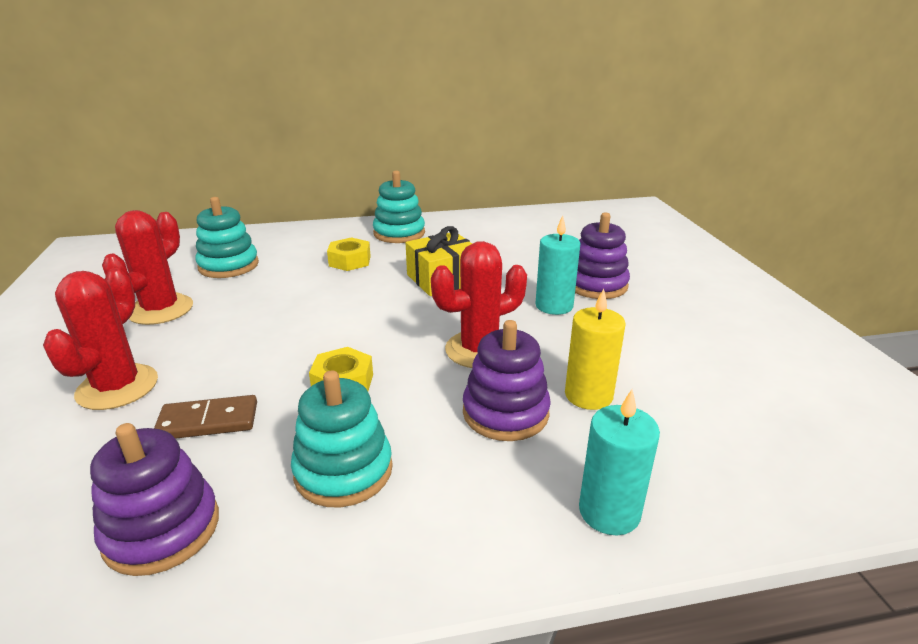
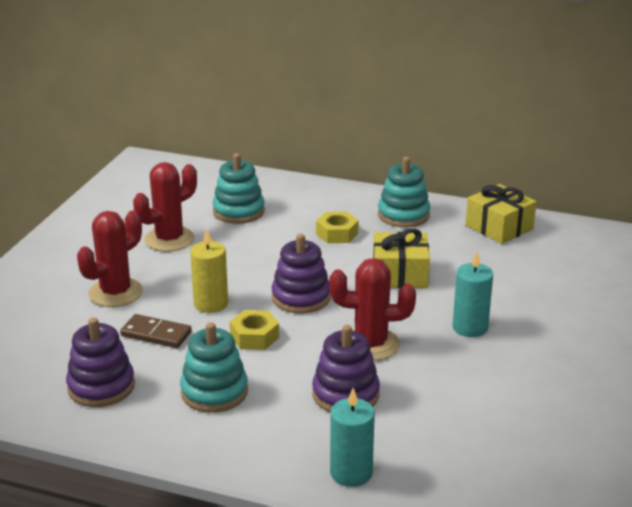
camera: 30 degrees right, 0 degrees up
yellow candle [565,289,626,410] -> yellow candle moved to [190,229,228,313]
purple stacking toy [575,212,630,299] -> purple stacking toy moved to [272,234,331,314]
none -> yellow gift [466,184,537,244]

